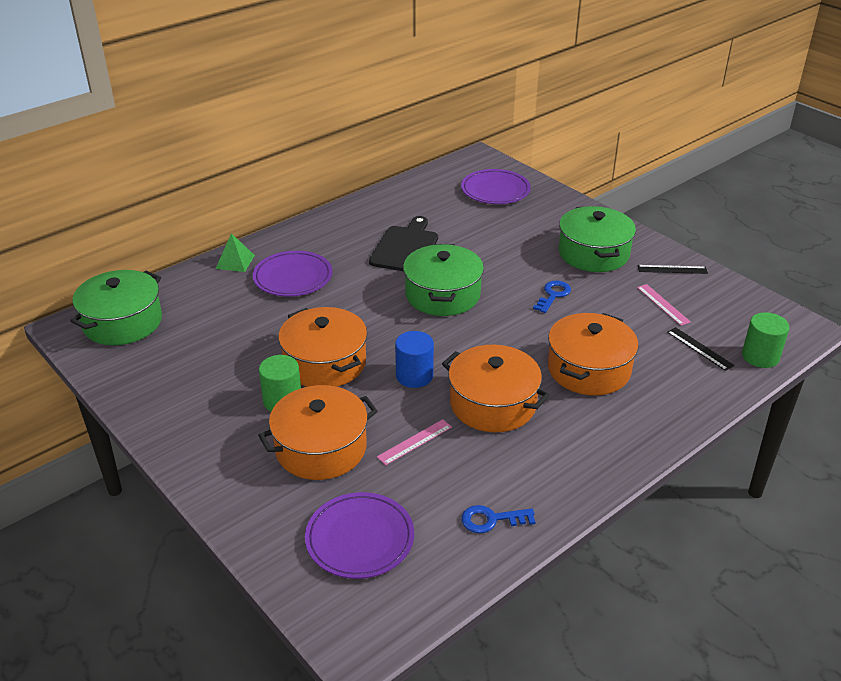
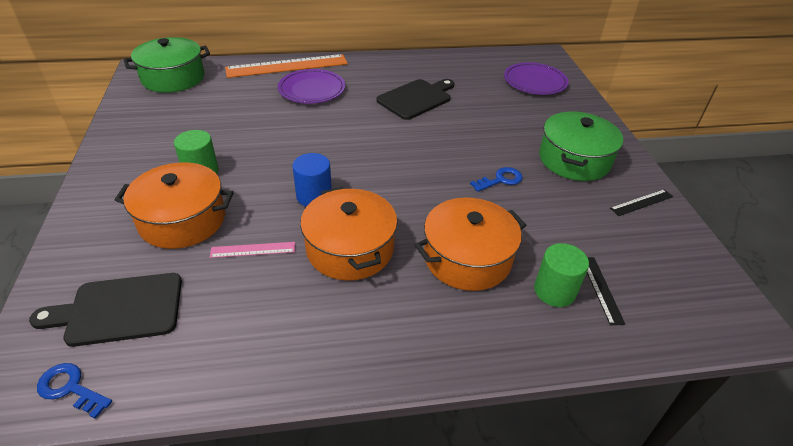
camera: 30 degrees right, 5 degrees up
green pyramid [216,233,255,272] -> orange ruler [225,54,348,78]
orange pot [278,307,367,387] -> none
purple plate [305,492,414,579] -> black cutting board [29,273,182,347]
green pot [403,244,484,316] -> none
blue key [461,505,536,533] -> blue key moved to [37,363,112,419]
pink ruler [637,284,691,326] -> none
black ruler [638,265,708,274] -> black ruler turned 60 degrees counterclockwise [610,189,673,216]
green cylinder [742,312,789,368] -> green cylinder moved to [534,243,589,307]

